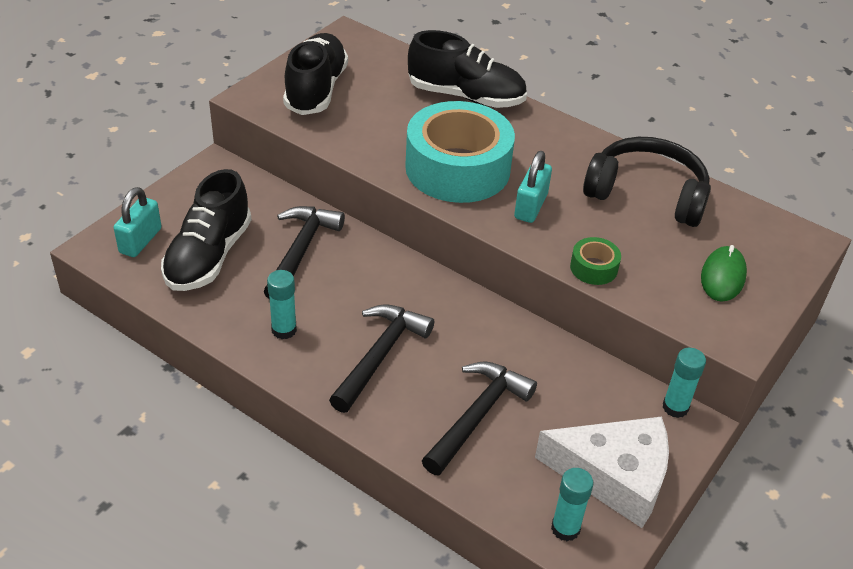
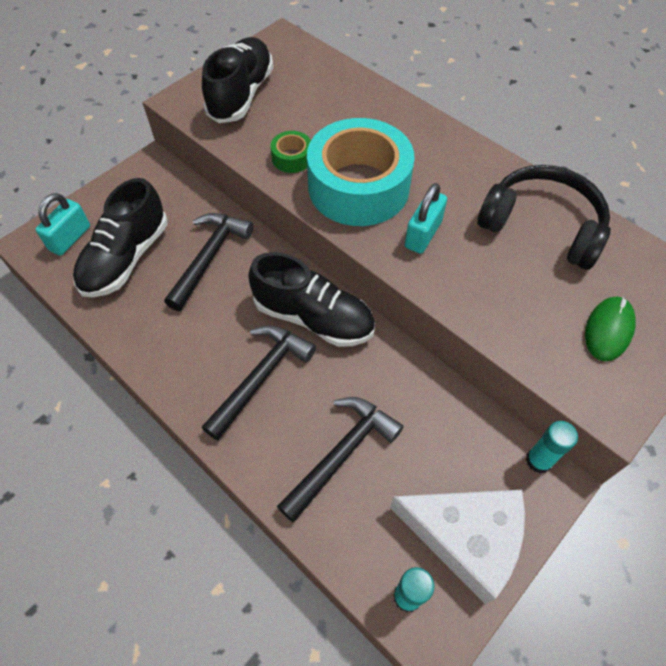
camera: 10 degrees right, 15 degrees up
turquoise glue stick [267,270,297,339] -> none
black shoe [408,30,527,108] -> black shoe moved to [248,252,375,347]
green tape [570,237,621,285] -> green tape moved to [271,131,311,173]

